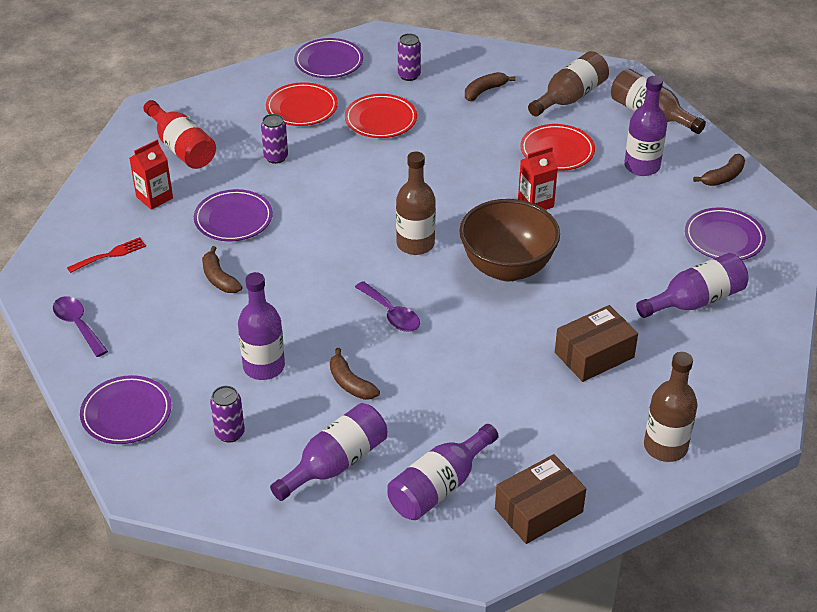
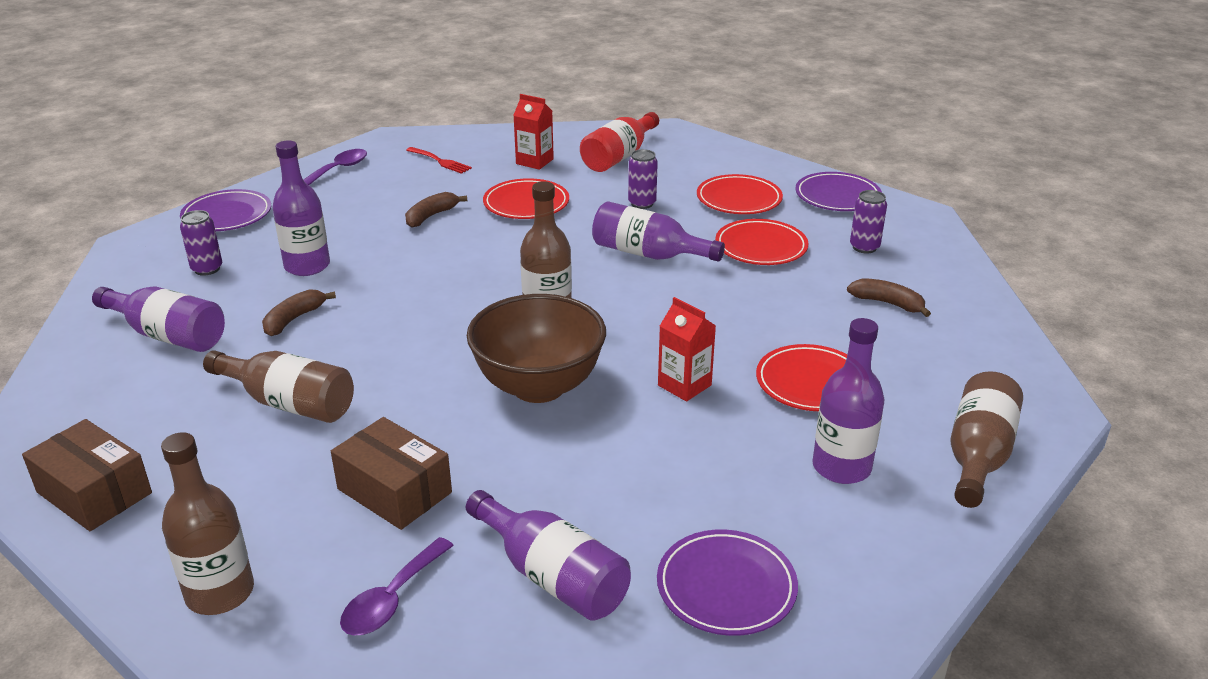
camera: 70 degrees right, 10 degrees down
purple plate [194,189,273,241] -> red plate [483,178,569,219]
purple spoon [355,281,420,332] -> purple spoon moved to [340,537,454,636]
purple bottle [387,424,499,520] -> purple bottle moved to [592,201,725,262]
brown bottle [528,51,609,116] -> brown bottle moved to [203,350,354,423]
brown banana [693,154,745,186] -> none

